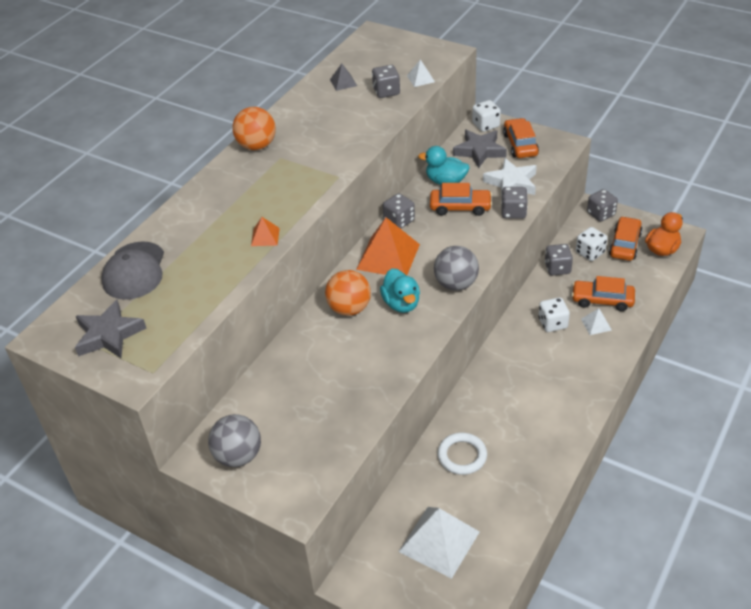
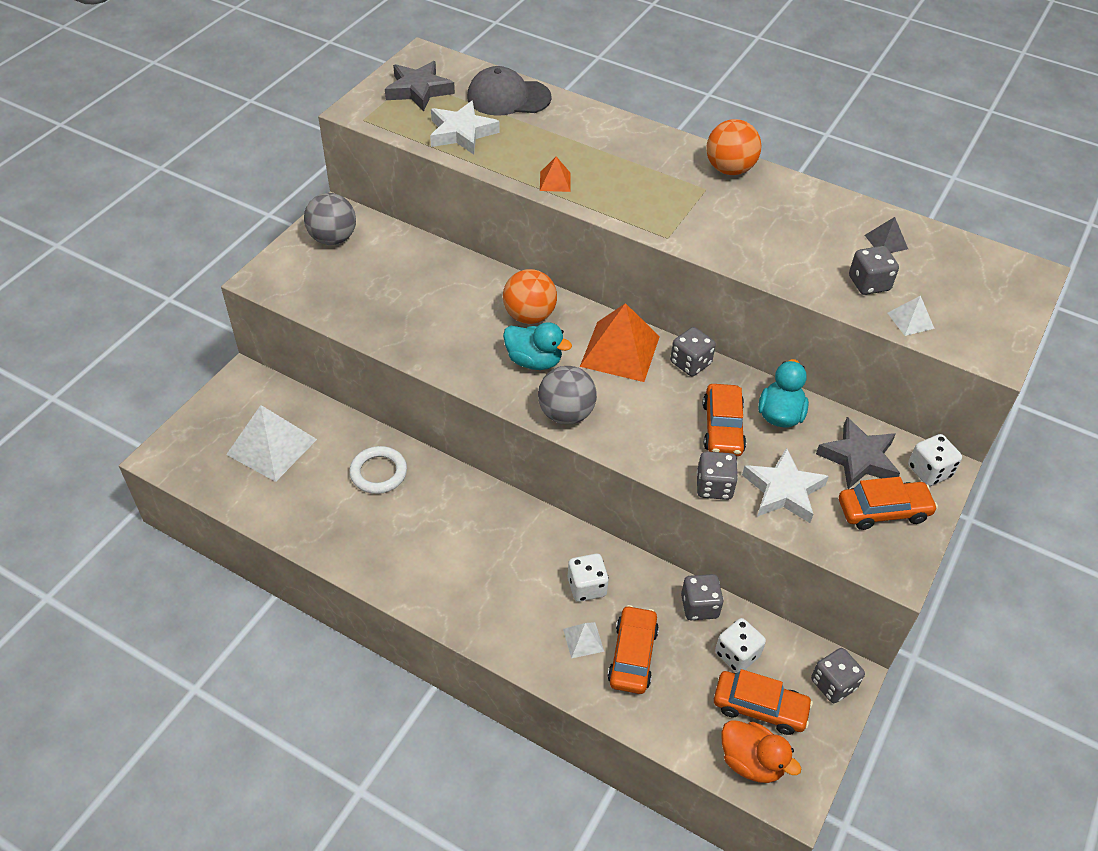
camera: 85 degrees right, 5 degrees up
turquoise duck [380,268,420,313] -> turquoise duck turned 135 degrees counterclockwise [503,322,572,370]
none -> white star [430,101,500,155]

